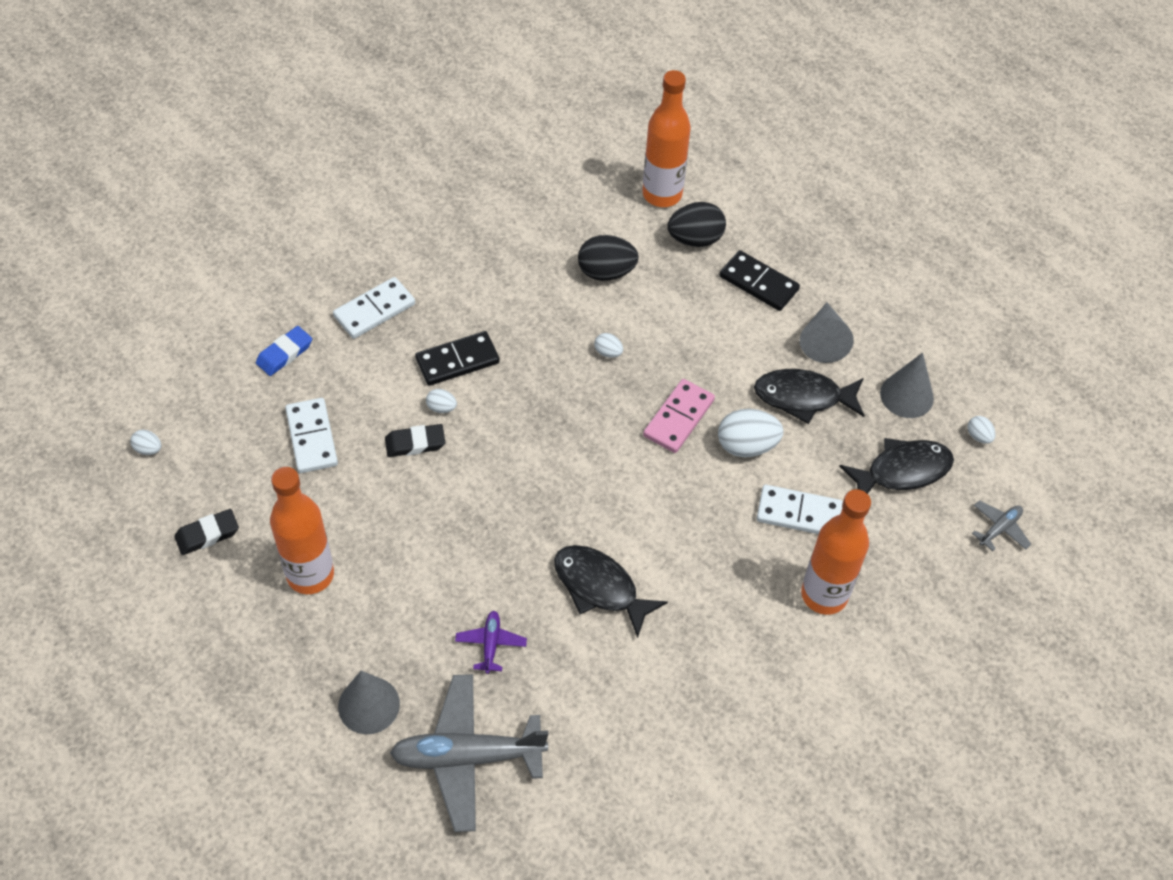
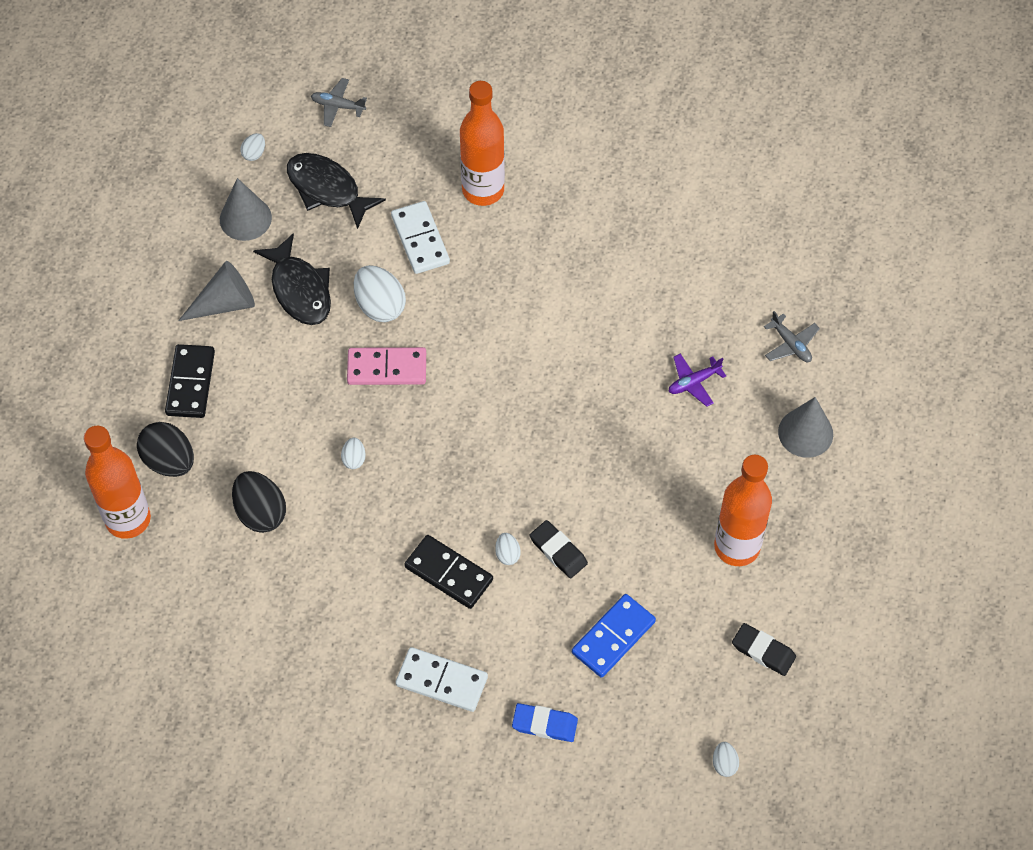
camera: 120 degrees left, 5 degrees up
white domino [285,398,338,473] -> blue domino [572,594,656,678]
grey plane [390,674,548,832] -> grey plane [764,311,820,362], size x0.46
black fish [554,545,668,638] -> none

